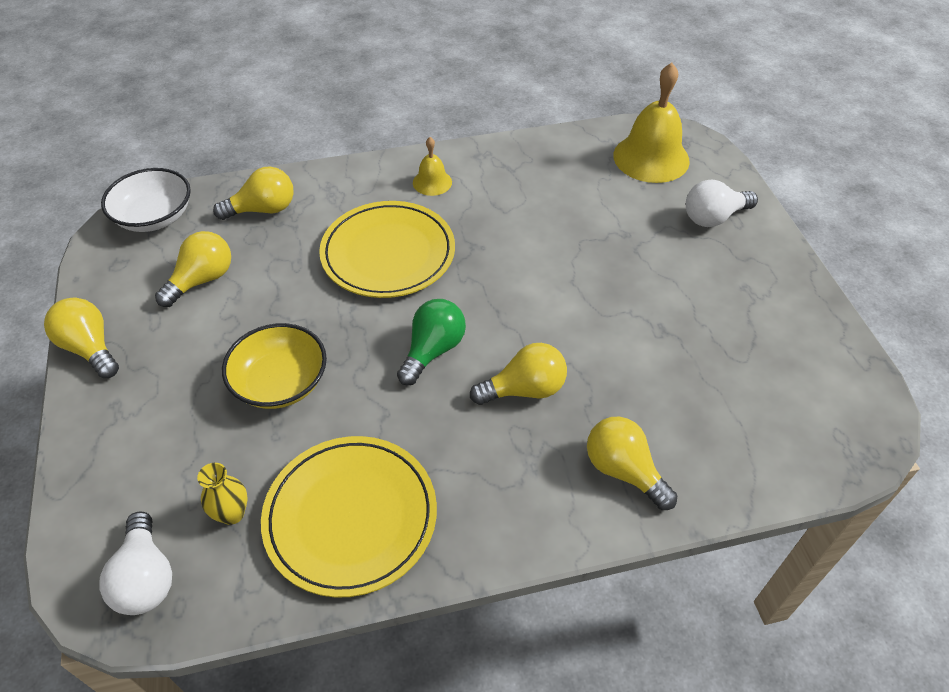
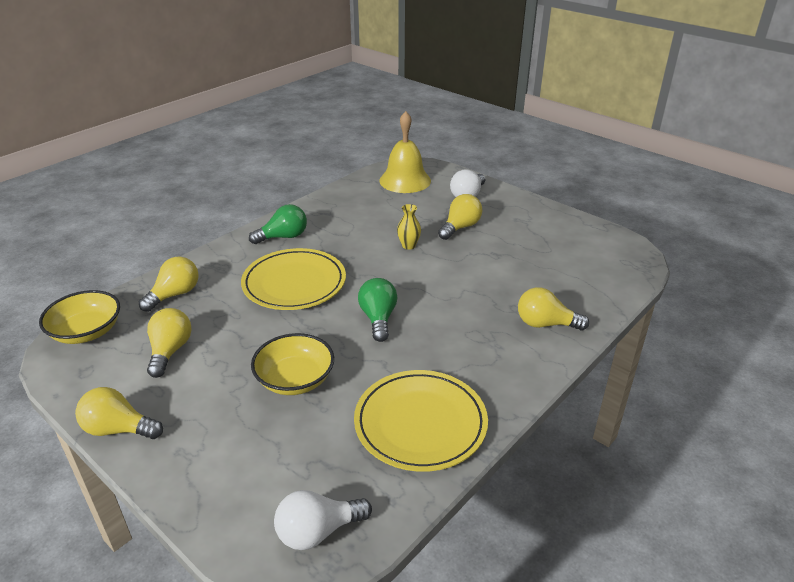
camera: 35 degrees left, 15 degrees down
white light bulb [99,511,172,615] -> white light bulb turned 120 degrees clockwise [274,490,372,550]
white bowl [101,168,191,232] -> yellow bowl [39,290,120,344]
yellow vase [197,463,247,525] -> yellow vase moved to [397,204,421,250]
yellow bell [413,137,452,196] -> green light bulb [249,204,307,244]
yellow light bulb [470,343,567,405] -> yellow light bulb moved to [438,194,482,240]

